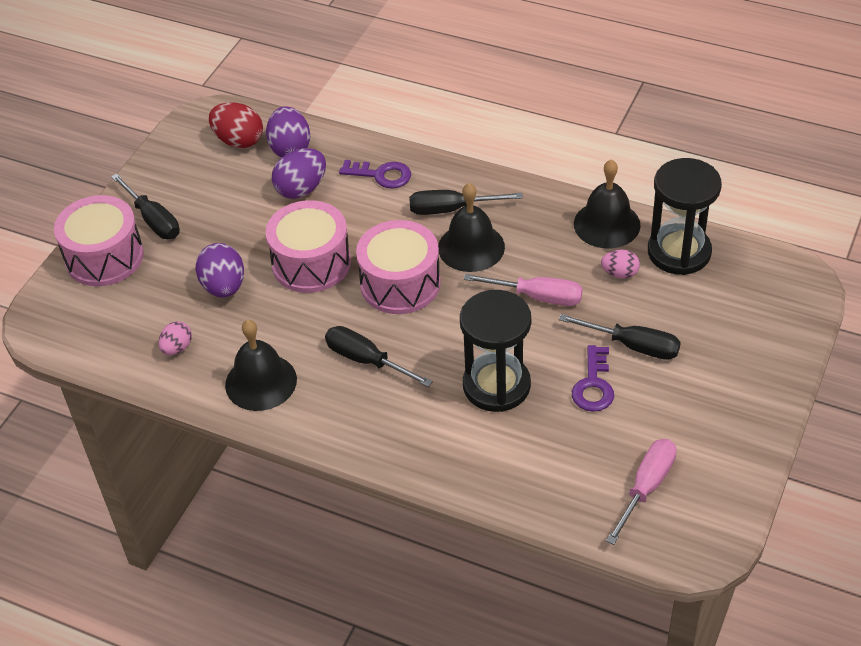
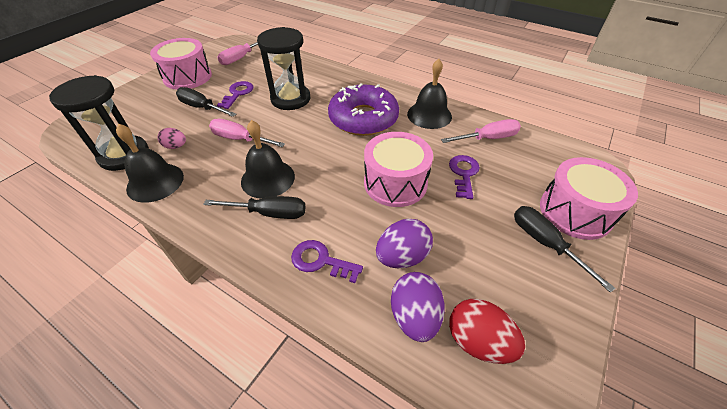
camera: 175 degrees left, 0 degrees up
pink egg [158,321,192,355] -> pink screwdriver [441,119,521,143]
purple egg [195,243,244,298] -> purple key [449,155,480,199]
black screwdriver [325,326,433,387] -> purple donut [328,83,399,136]
pink drum [356,220,441,314] -> pink drum moved to [150,38,212,90]

